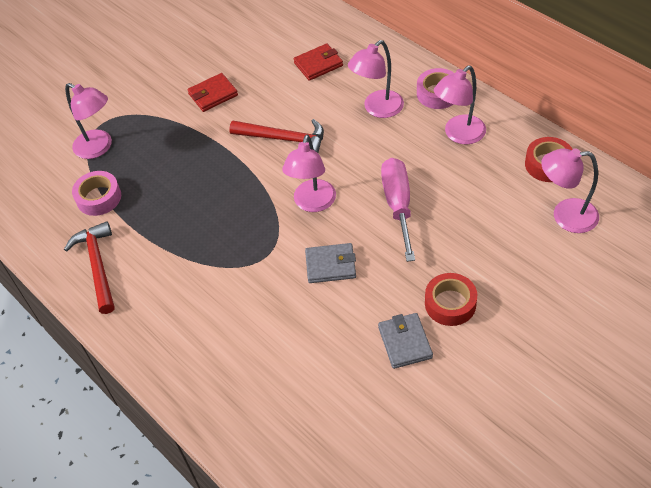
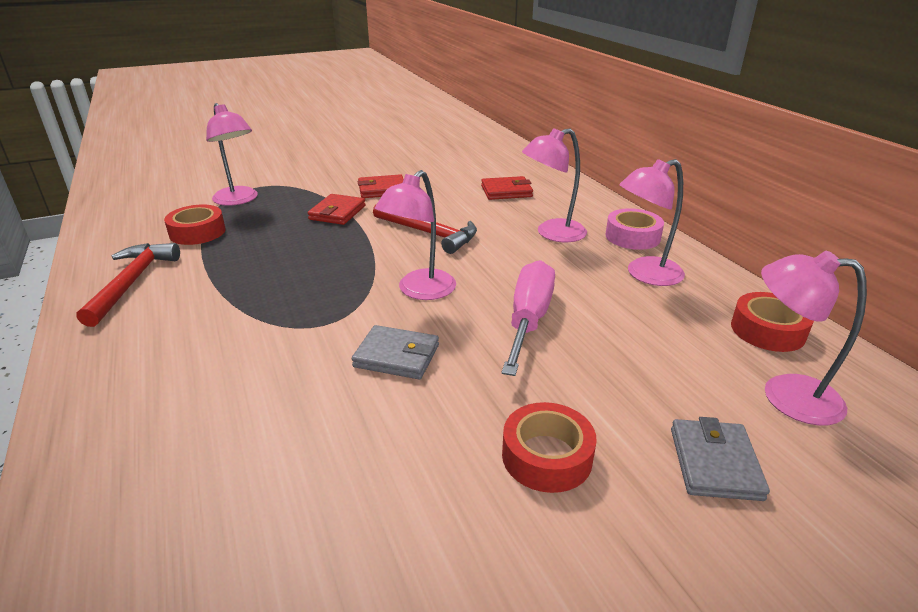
camera: 15 degrees right, 20 degrees down
pink tape [72,171,121,216] -> red tape [164,204,226,245]
grey wallet [378,313,433,369] -> grey wallet moved to [671,417,770,501]
none -> red wallet [308,194,366,225]

